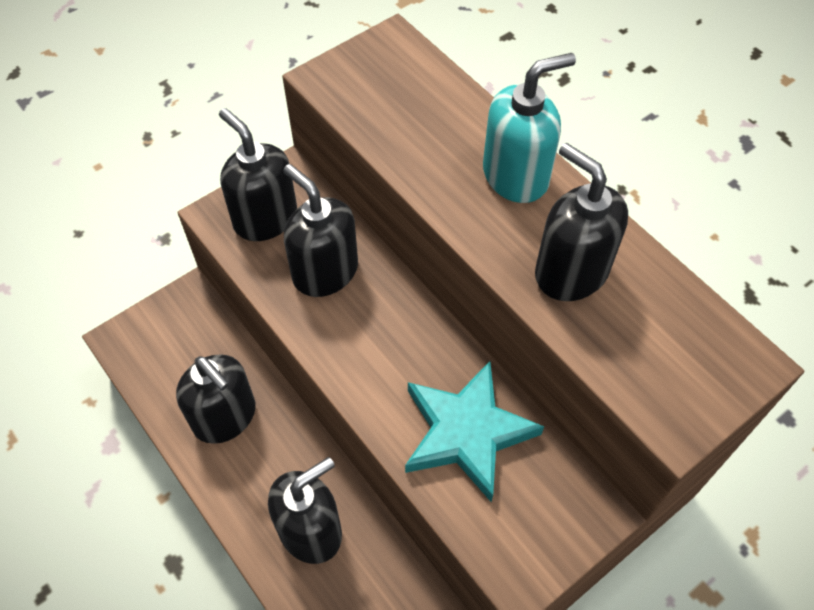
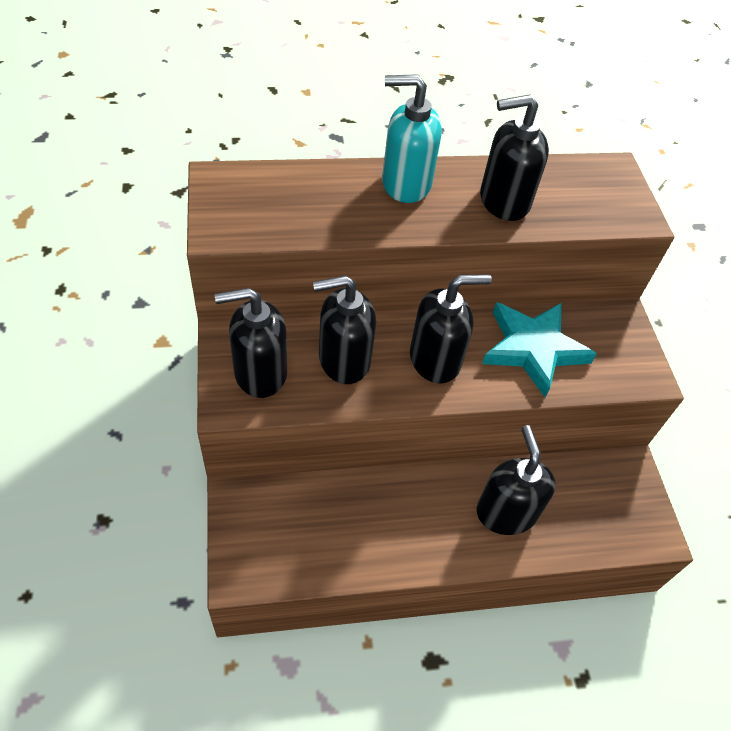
camera: 65 degrees left, 5 degrees down
black soap dispenser [176,354,256,444] -> black soap dispenser moved to [410,274,492,384]
turquoise soap dispenser [483,53,576,203] -> turquoise soap dispenser turned 90 degrees counterclockwise [382,74,442,203]

